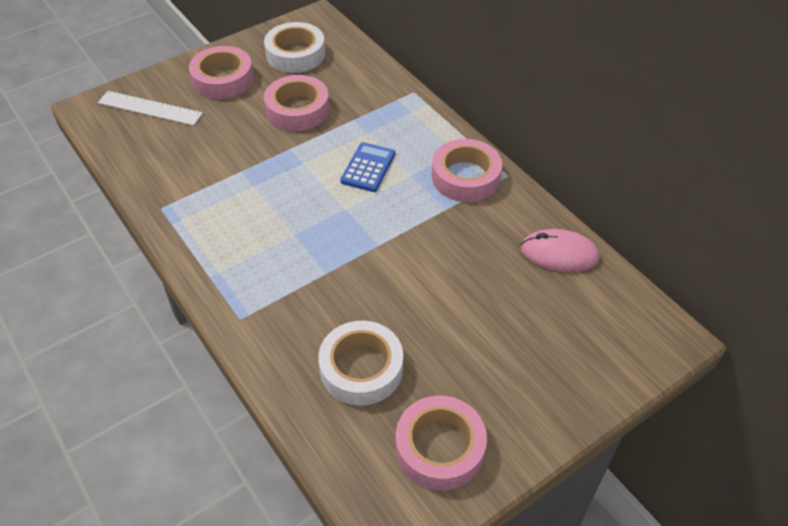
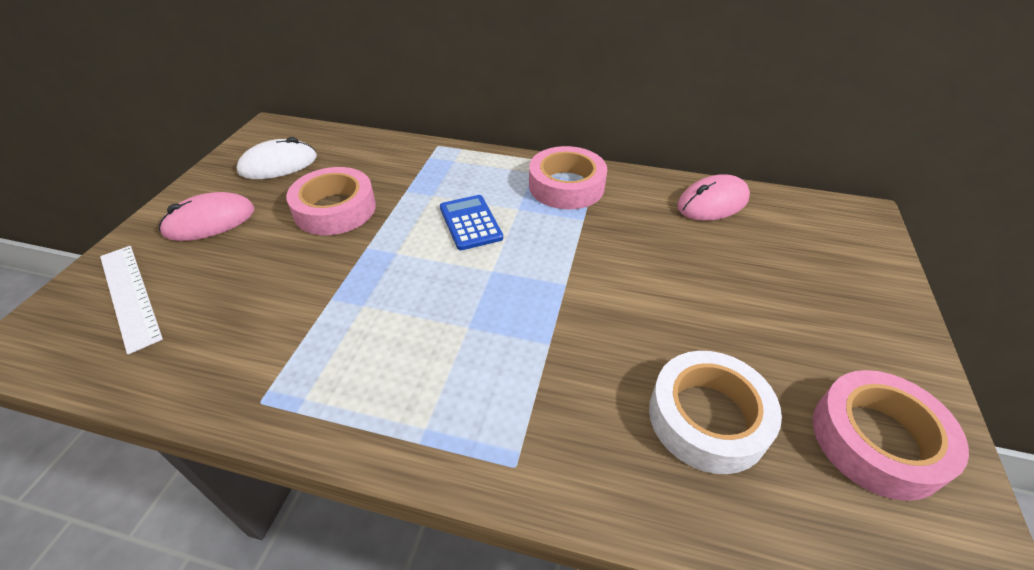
camera: 40 degrees left, 5 degrees down
white ruler [98,91,203,126] -> white ruler turned 75 degrees clockwise [100,246,163,355]
pink tape [189,46,254,99] -> pink mouse [159,192,254,241]
white tape [264,22,325,73] -> white mouse [237,137,317,179]

